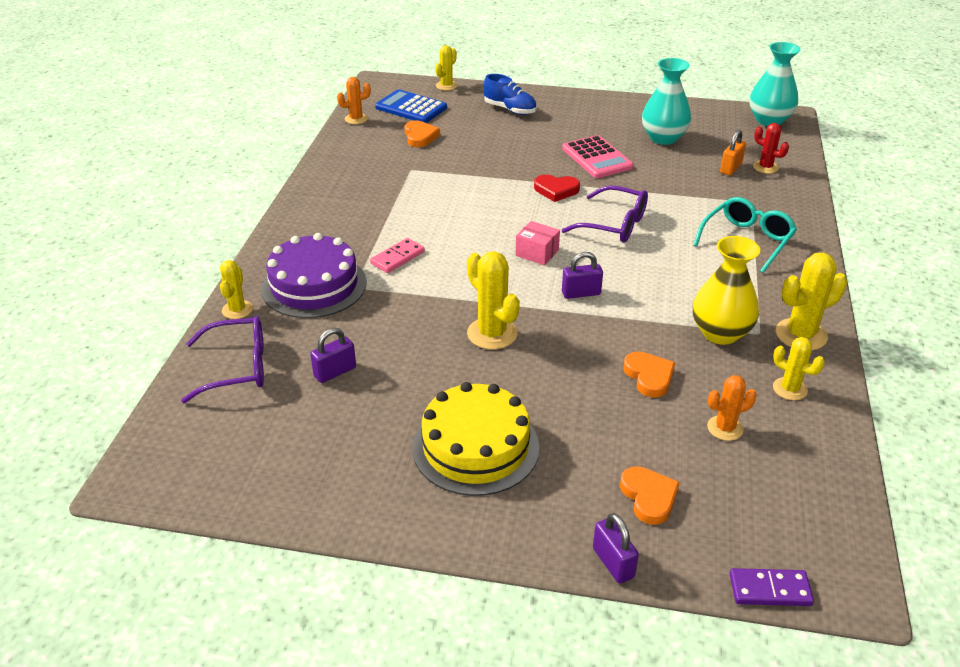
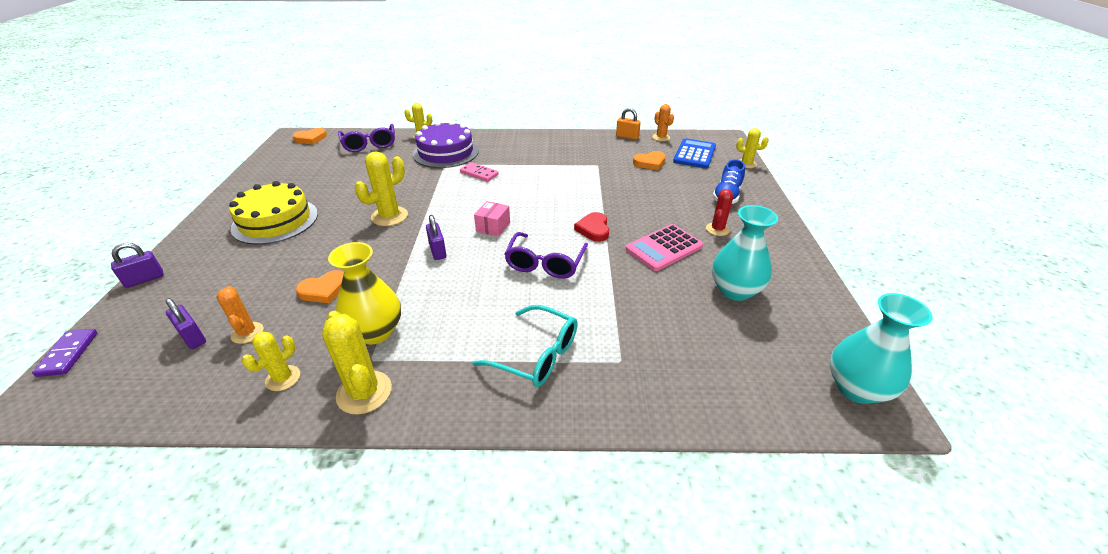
camera: 80 degrees right, 0 degrees up
purple padlock [310,328,356,383] -> purple padlock moved to [166,298,206,349]
orange heart [620,466,680,525] -> orange heart moved to [293,128,327,145]
orange padlock [720,130,746,175] -> orange padlock moved to [616,108,641,140]
red cactus [753,123,789,173] -> red cactus moved to [706,189,733,236]

